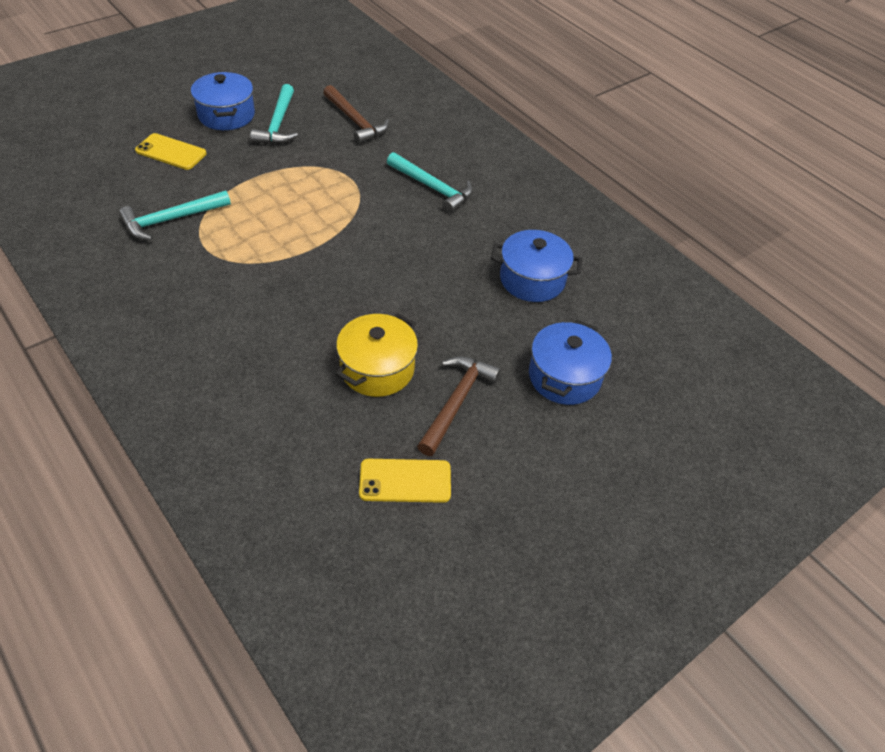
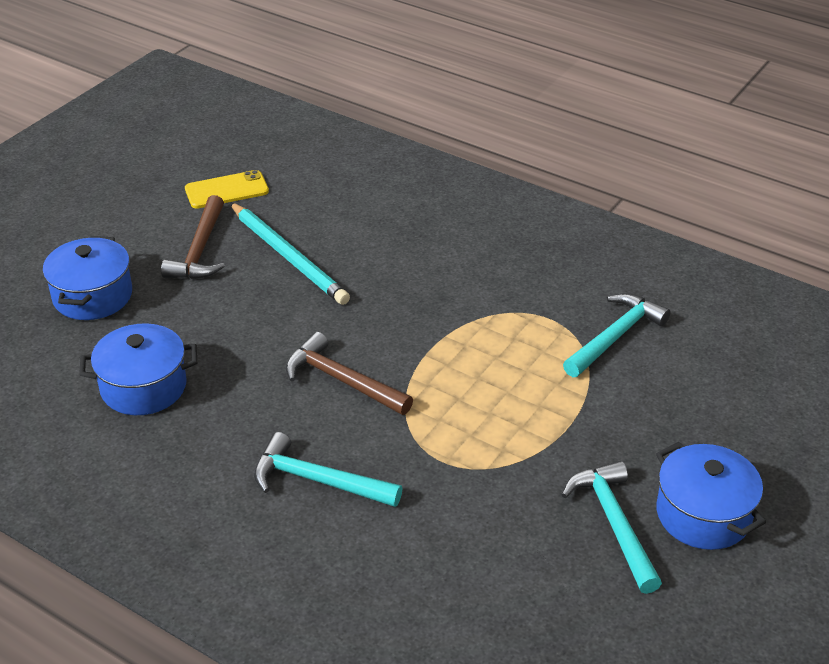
camera: 165 degrees right, 10 degrees down
yellow phone [135,133,206,170] -> none
brown hammer [323,85,389,144] -> brown hammer moved to [286,332,413,415]
yellow pot [336,313,418,397] -> turquoise pencil [230,202,350,305]

